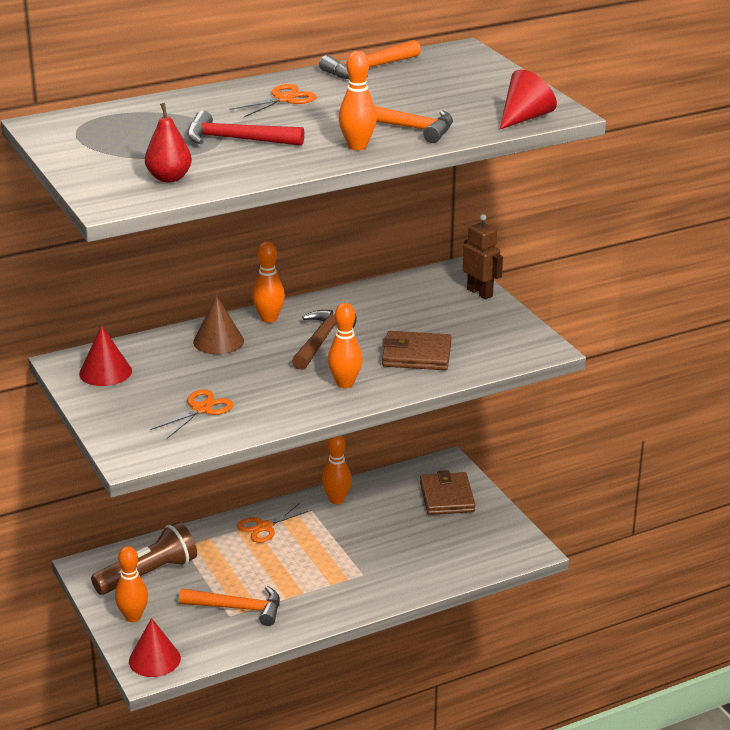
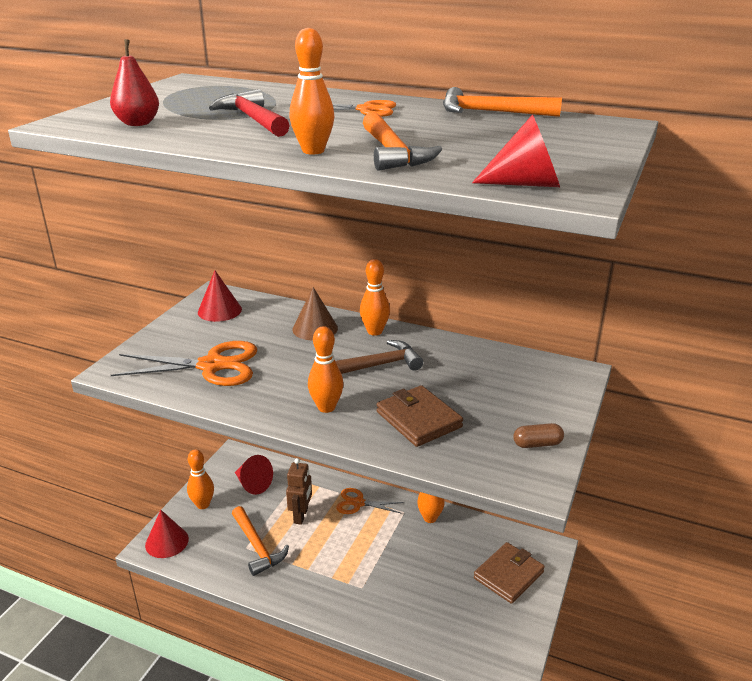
camera: 50 degrees right, 0 degrees up
brown flashlight [91,522,197,595] -> red cone [235,455,273,495]
orange scissors [151,389,234,439] -> orange scissors [111,341,257,386], size x1.72
brown robot [463,214,503,299] -> brown robot moved to [286,458,312,525]
none -> brown capsule [513,423,564,448]

